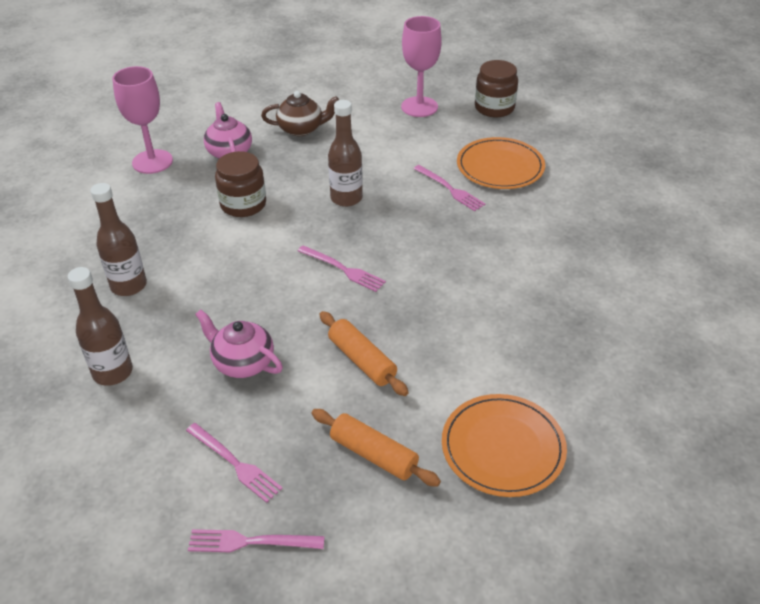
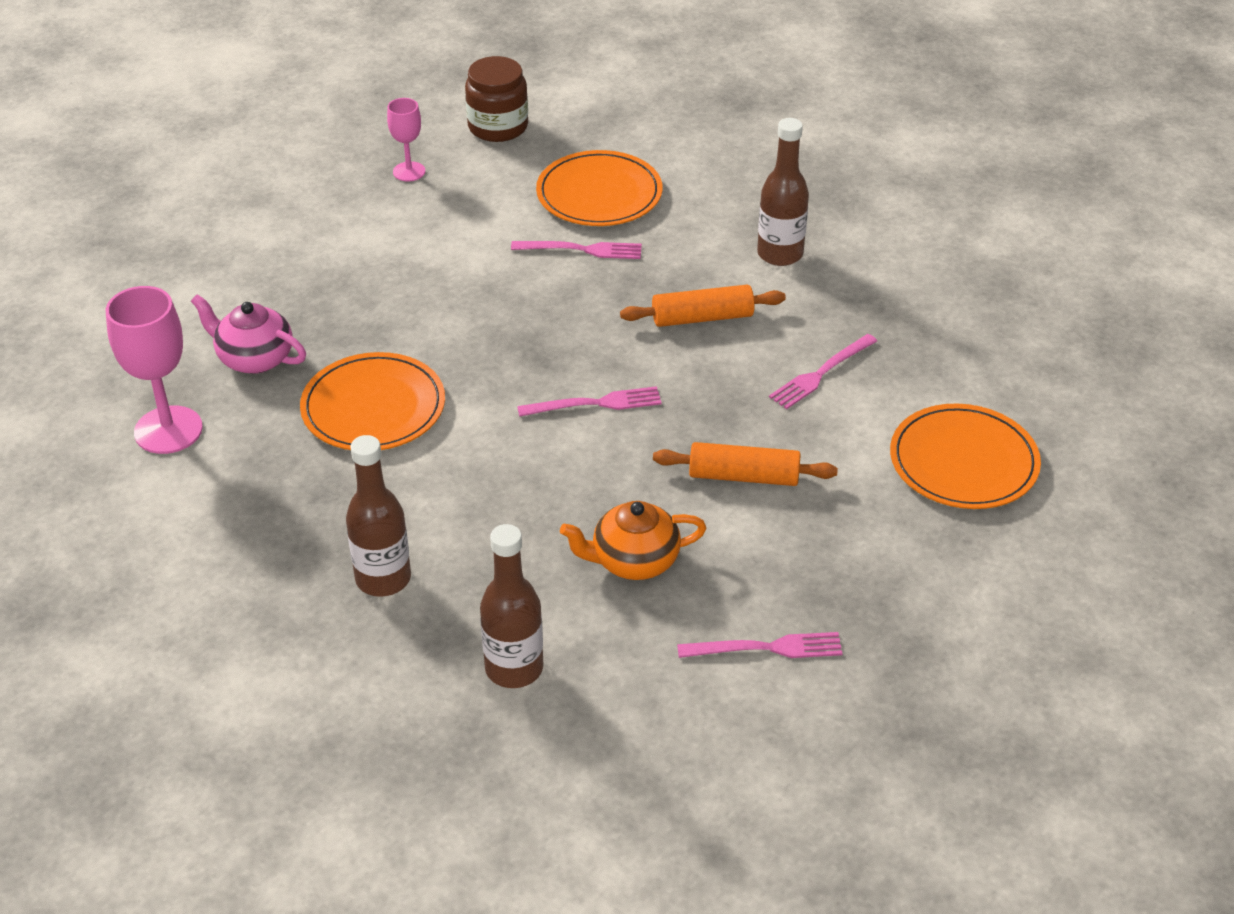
camera: 45 degrees left, 0 degrees up
pink fork [188,529,325,552] -> pink fork moved to [769,334,877,409]
pink teapot [195,309,283,378] -> orange teapot [560,501,706,580]
brown jar [215,151,266,217] -> orange plate [300,352,445,450]
brown teapot [261,91,339,136] -> none
orange rolling pin [312,409,441,487] -> orange rolling pin moved to [620,285,786,327]
brown bottle [328,100,363,207] -> brown bottle moved to [757,118,809,266]
pink goblet [401,16,442,117] -> pink goblet [387,98,425,182], size x0.57

